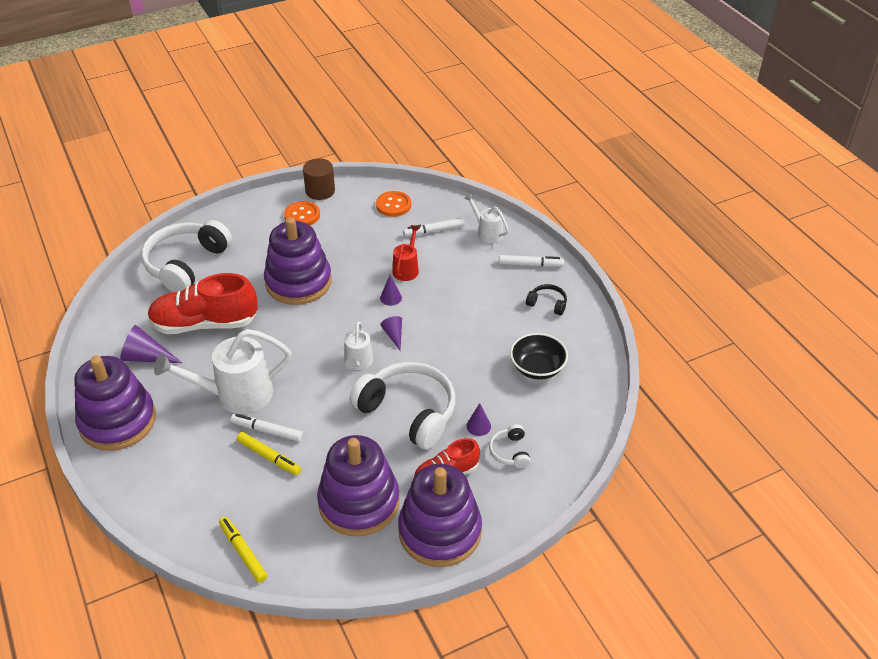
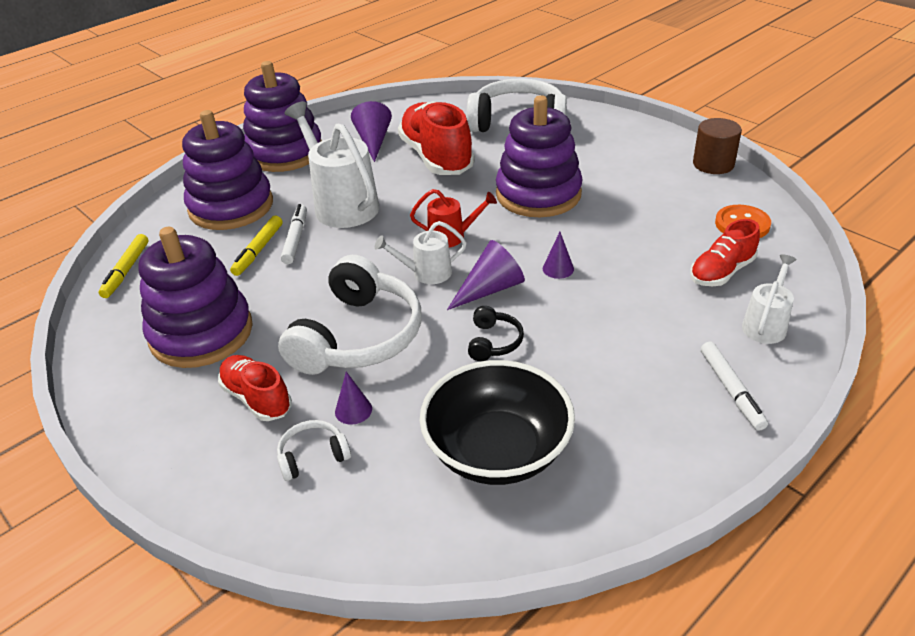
camera: 75 degrees right, 5 degrees down
yellow marker [219,517,268,583] -> yellow marker turned 150 degrees clockwise [99,234,149,298]
orange button [284,201,320,225] -> none
purple cone [380,316,402,351] -> purple cone [447,240,525,310], size x1.65
red watering can [393,225,420,281] -> red watering can moved to [410,189,497,248]
purple stacking toy [398,464,482,567] -> purple stacking toy moved to [182,110,273,230]
white marker [403,217,465,237] -> red shoe [690,219,760,286]
black bowl [510,333,568,380] -> black bowl [420,360,575,485], size x1.52
black headphones [526,284,567,315] -> black headphones moved to [468,306,524,361]

